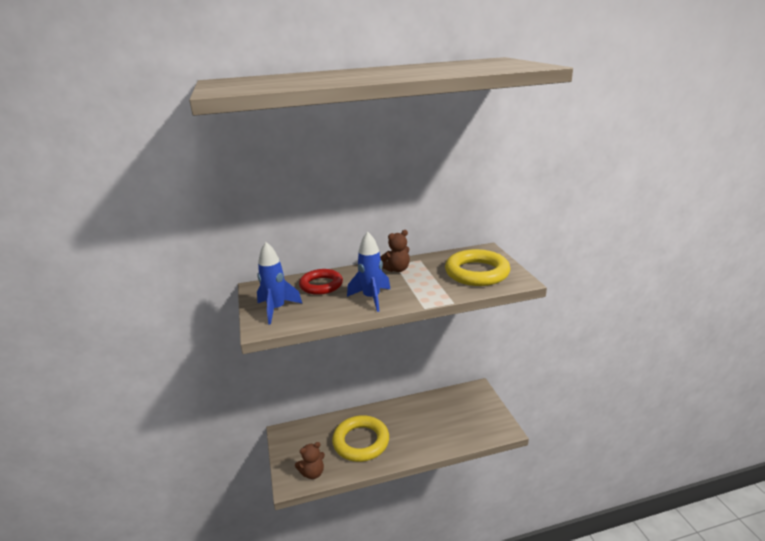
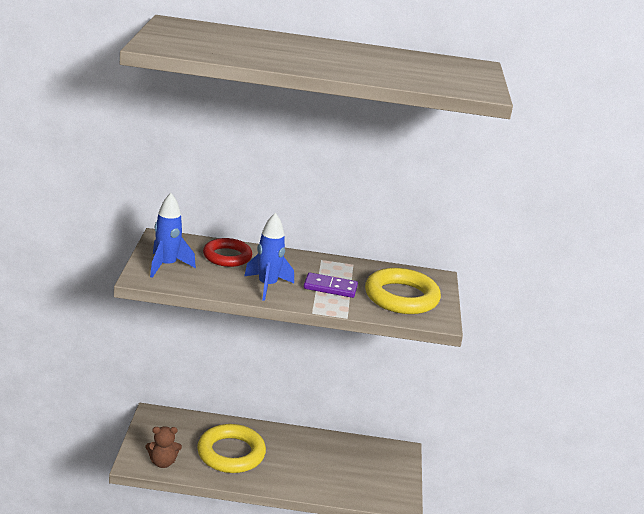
camera: 15 degrees right, 0 degrees up
brown teddy bear [380,230,410,272] -> none
none -> purple domino [304,272,358,298]

